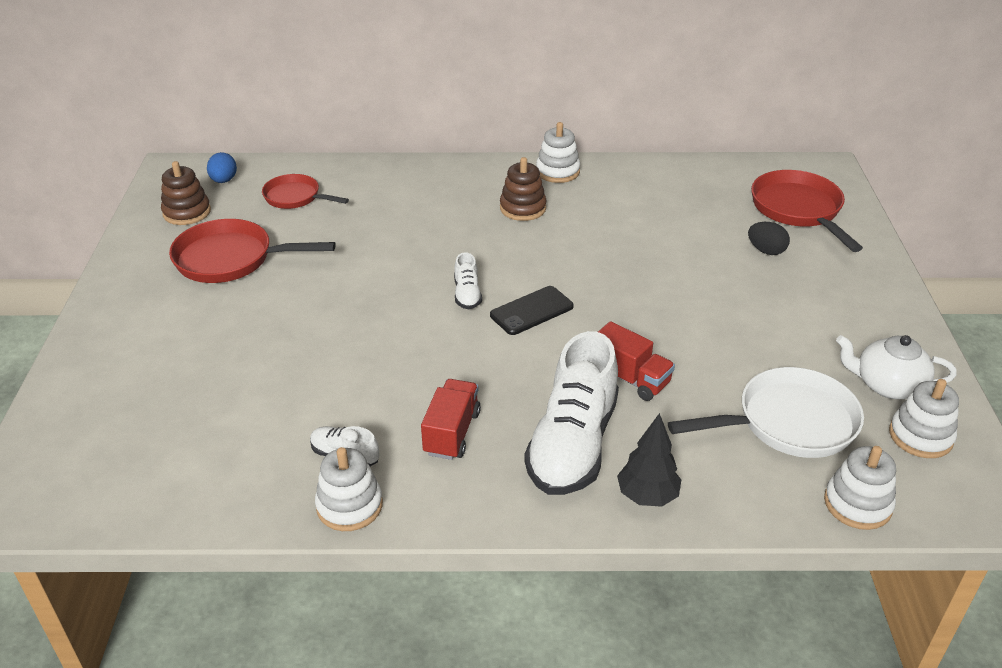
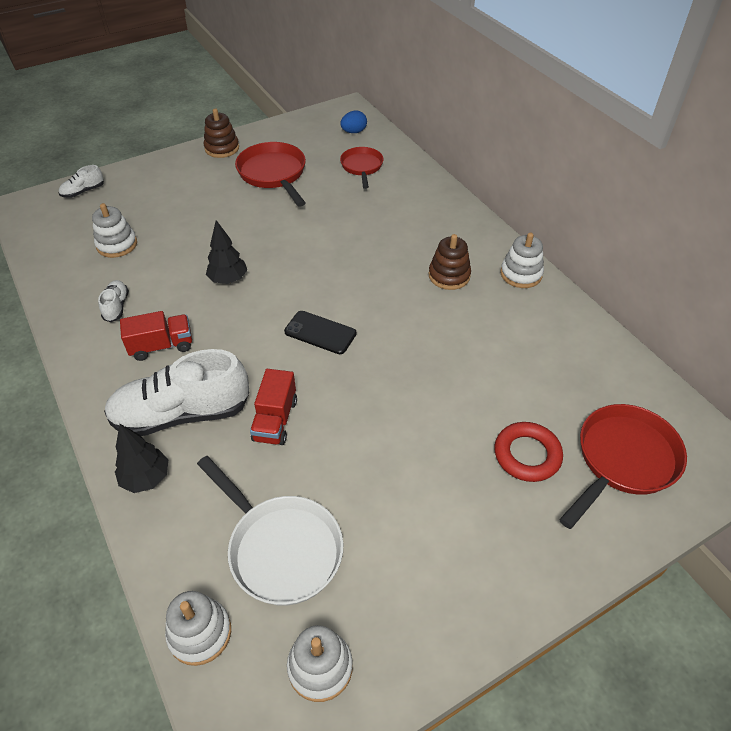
camera: 60 degrees right, 10 degrees up
brown stacking toy [161,161,211,225] -> brown stacking toy moved to [204,109,239,158]
white stacking toy [315,447,383,531] -> white stacking toy moved to [92,203,137,258]
white shoe [454,252,482,309] -> white shoe moved to [59,165,104,198]
black egg [748,222,790,255] -> red ring [494,422,563,482]
white teapot [836,335,957,399] -> none
none -> black tree [206,220,247,284]

